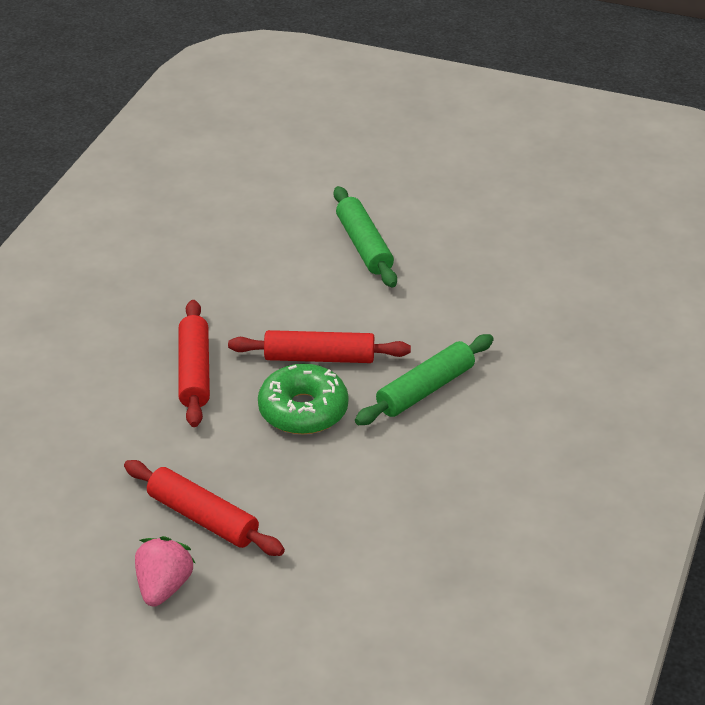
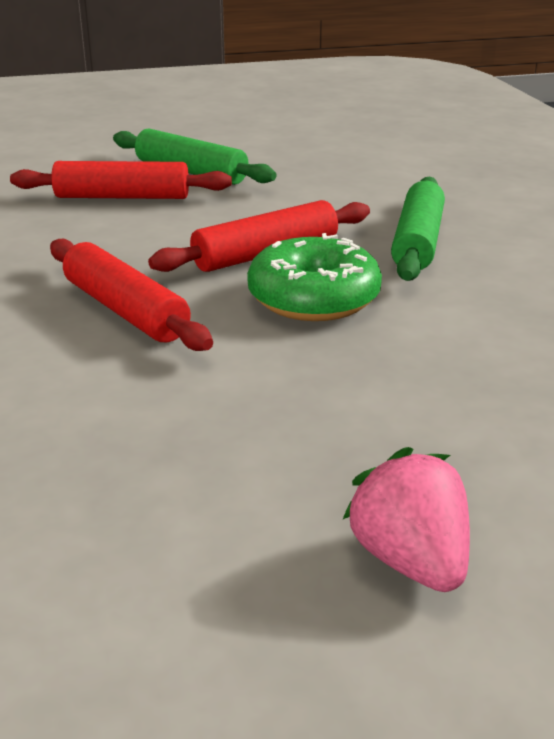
camera: 35 degrees left, 10 degrees down
red rolling pin [124,460,285,556] -> red rolling pin moved to [10,161,232,199]

